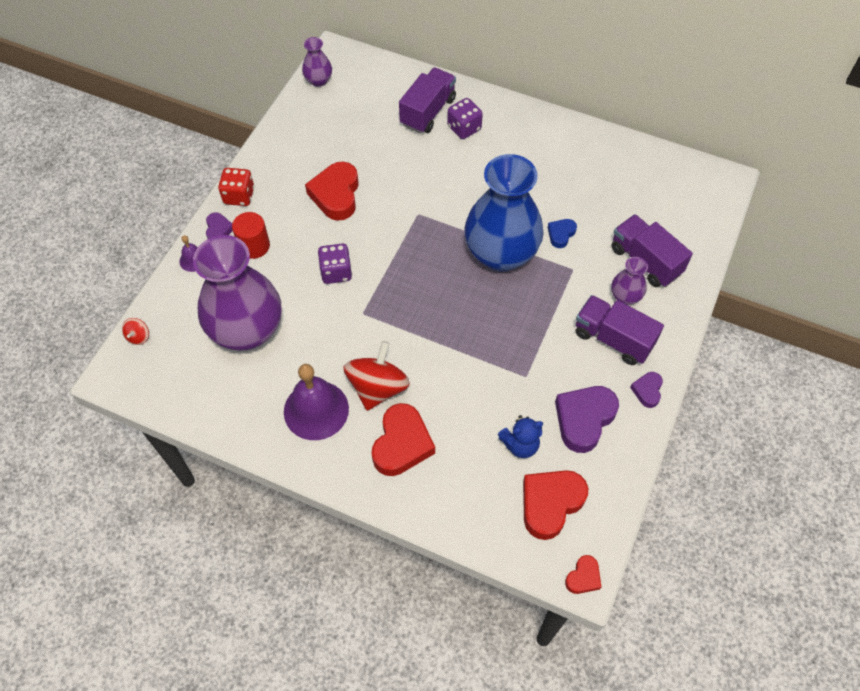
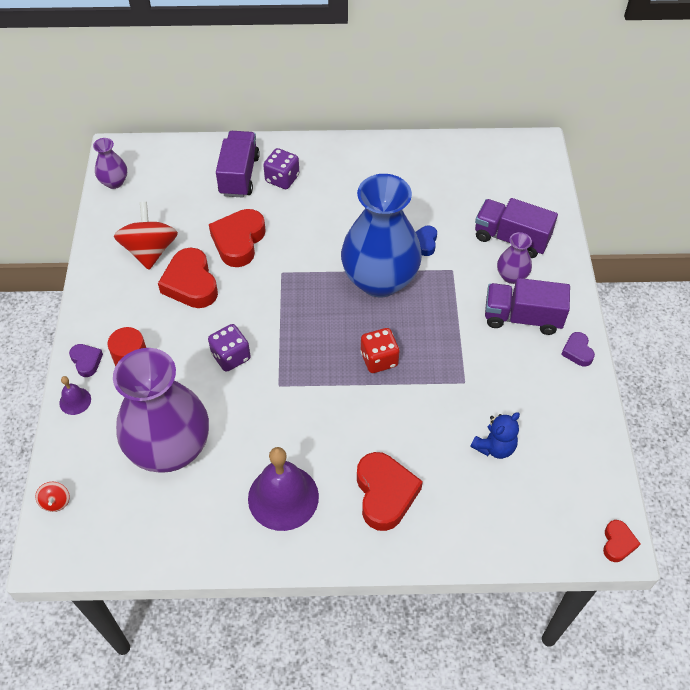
camera: 25 degrees left, 5 degrees down
red dice [218,168,254,206] -> red dice moved to [360,328,399,373]
red spinning top [344,341,410,411] -> red spinning top moved to [114,202,178,270]
red heart [523,470,588,540] -> red heart moved to [209,209,266,267]
purple heart [555,386,619,453] -> none

